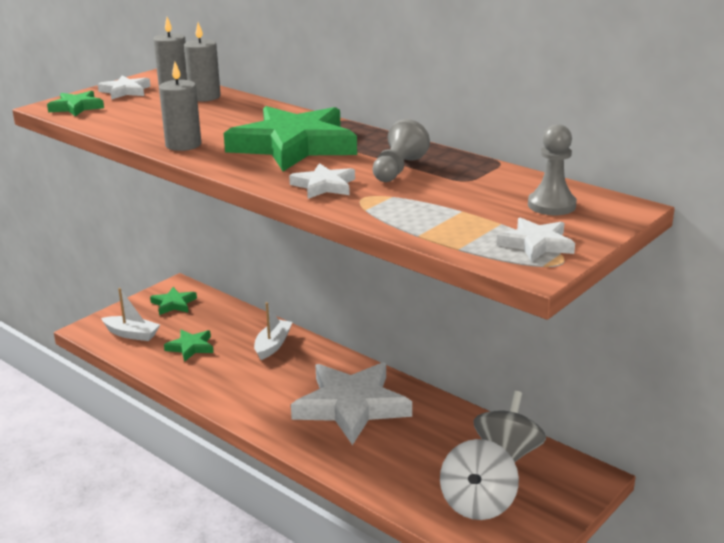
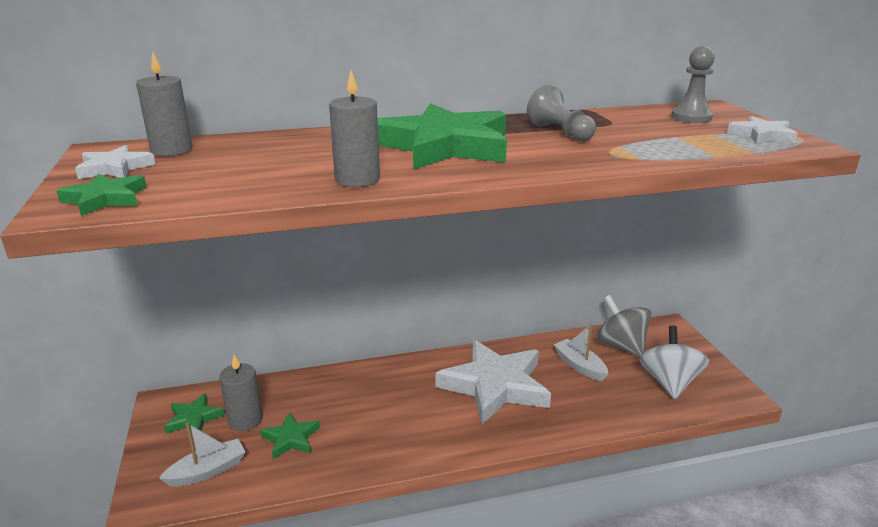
camera: 55 degrees left, 0 degrees up
grey candle [184,22,221,102] -> grey candle moved to [219,355,263,431]
white boat [254,302,293,360] -> white boat moved to [554,324,608,381]
white star [289,163,355,199] -> none
white spinning top [440,439,519,520] -> white spinning top turned 135 degrees counterclockwise [640,326,709,399]

